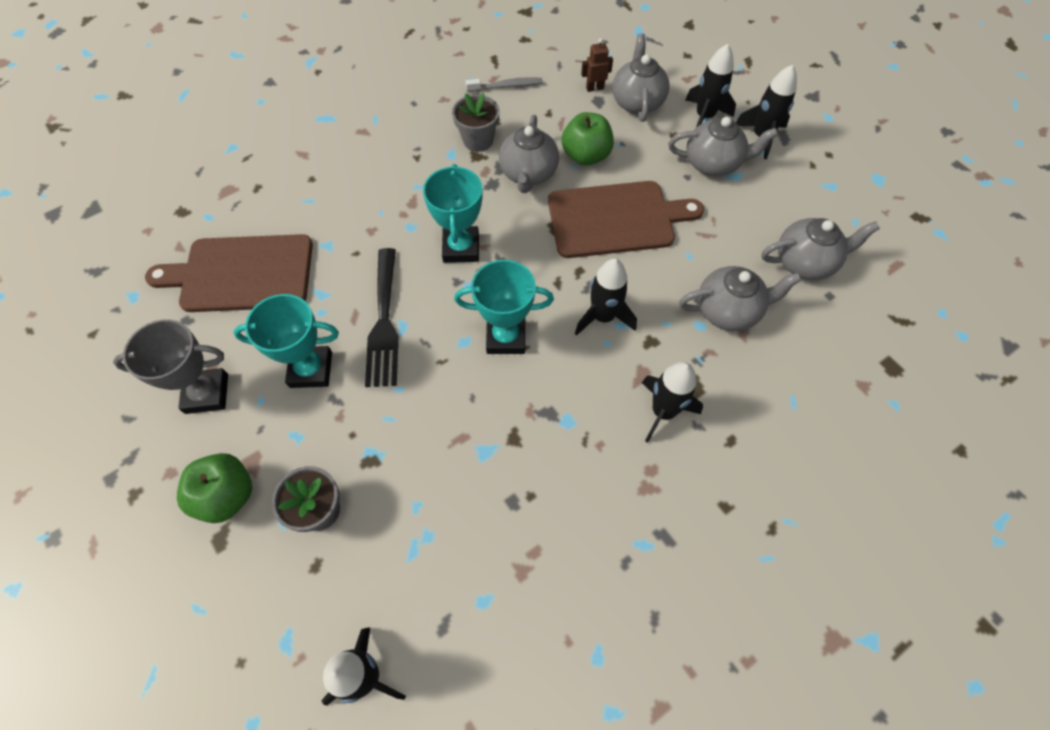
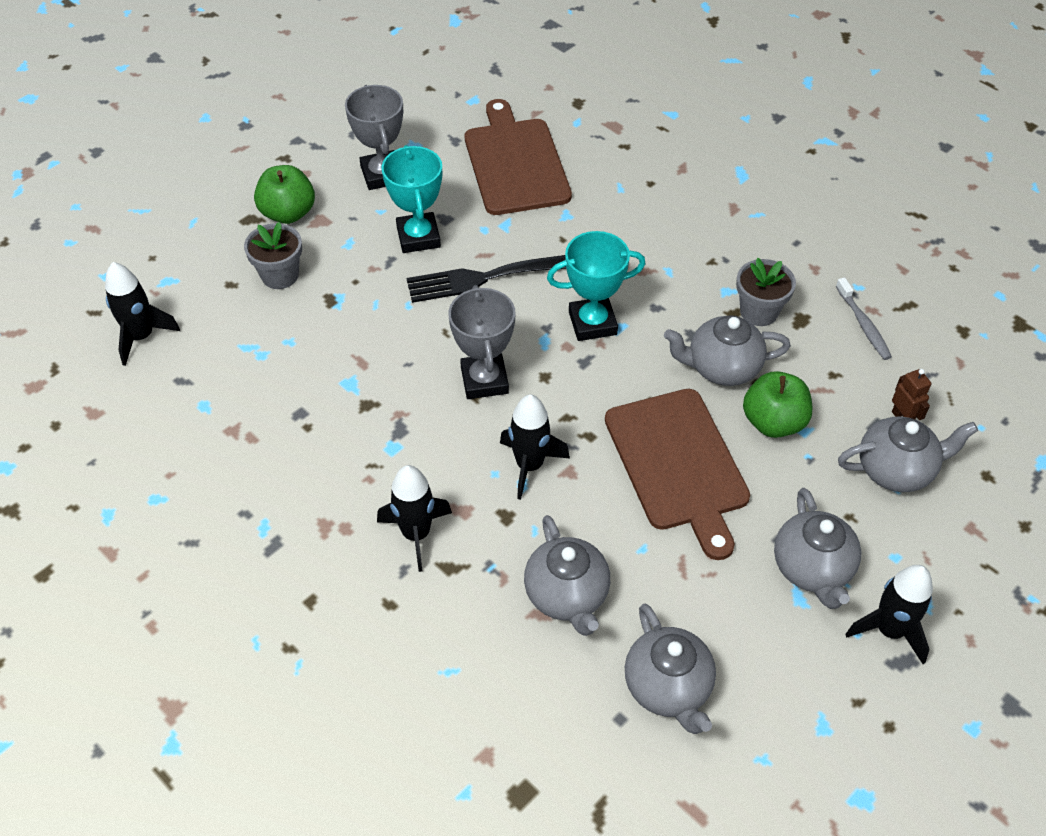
camera: 80 degrees right, 10 degrees down
turquoise trophy [454,260,554,354] -> grey trophy [448,285,516,399]
black rocket [685,44,736,127] -> none

